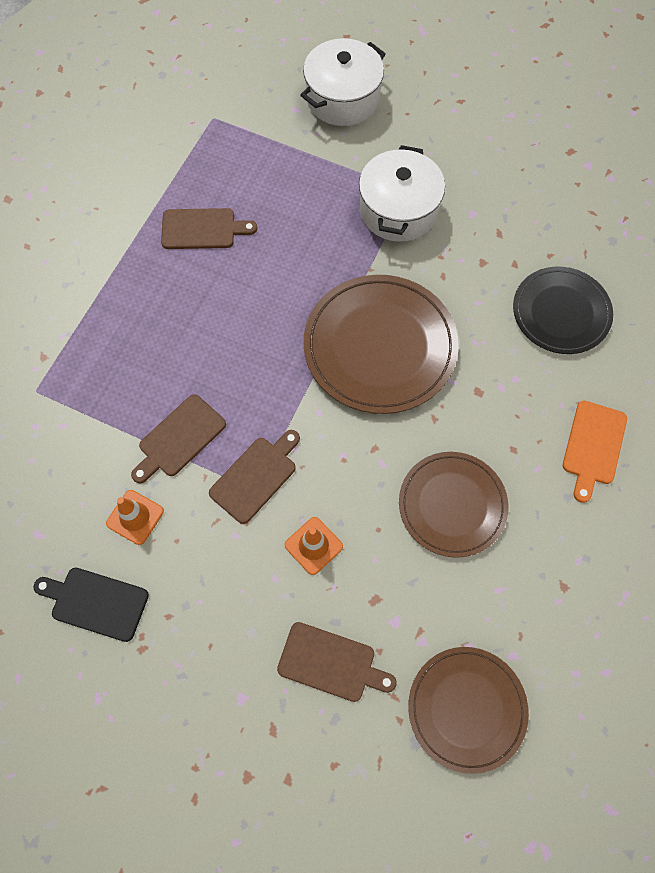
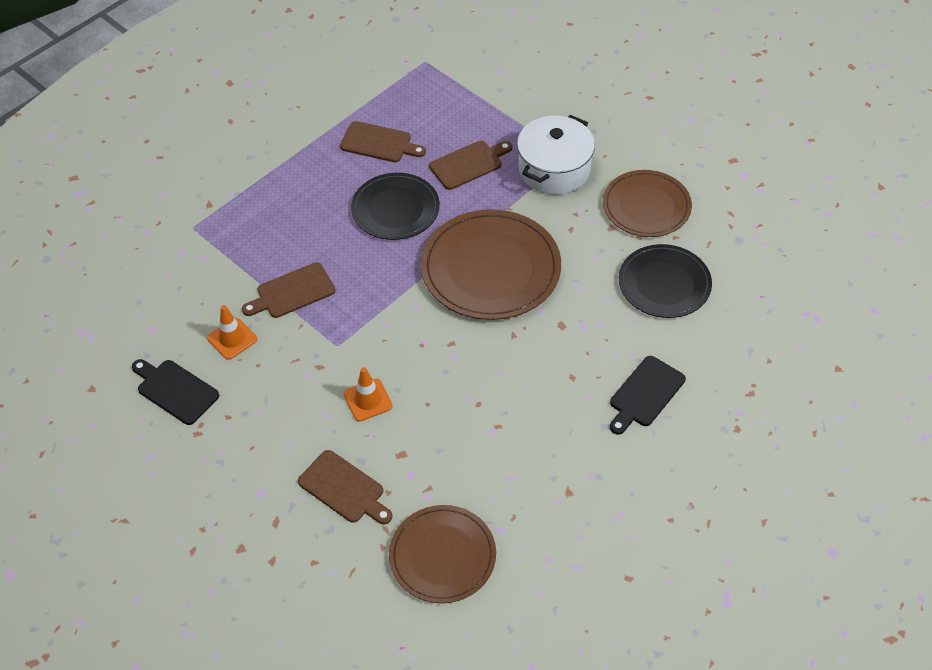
camera: 20 degrees right, 15 degrees down
brown cutting board [209,430,300,524] -> brown cutting board moved to [429,141,512,190]
white pot [300,38,386,126] -> none
brown plate [399,452,508,558] -> brown plate moved to [603,170,692,237]
orange cutting board [563,401,627,503] -> black cutting board [610,356,686,435]
none -> black plate [351,173,440,240]

